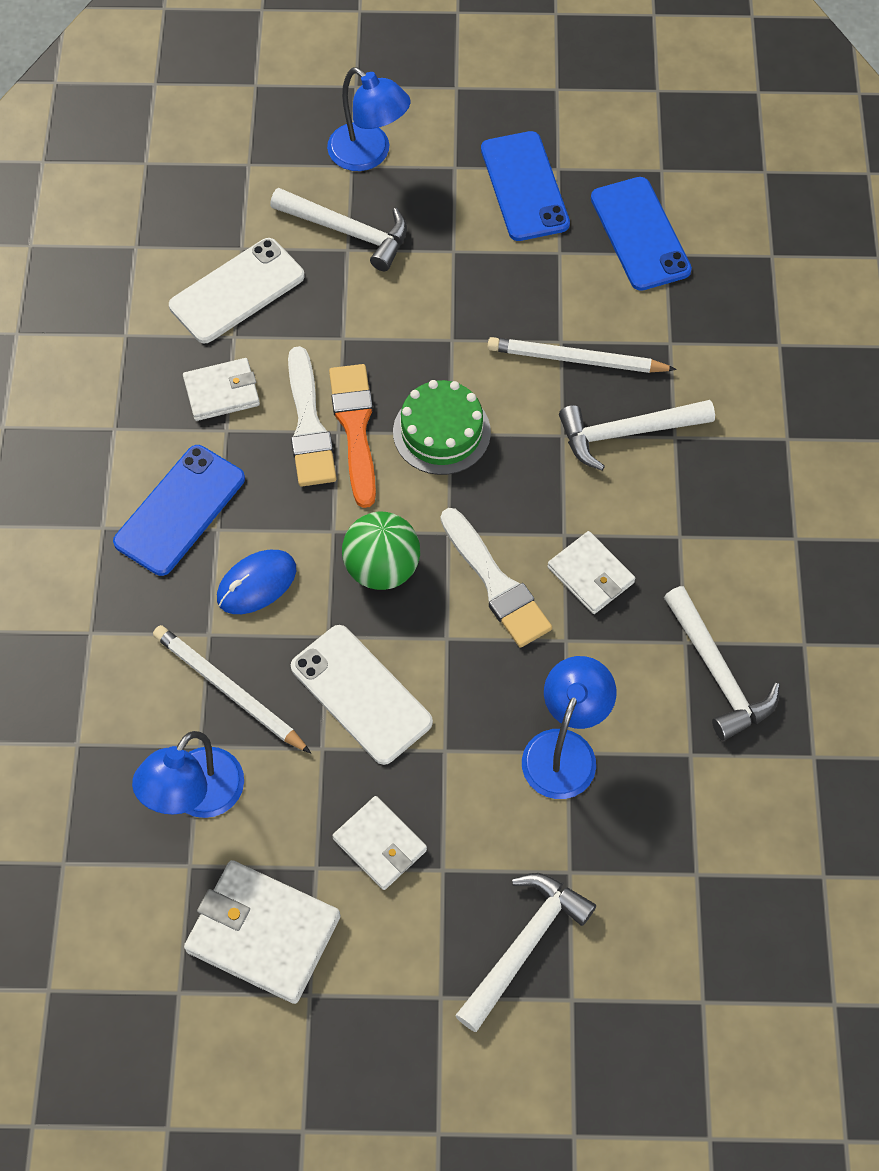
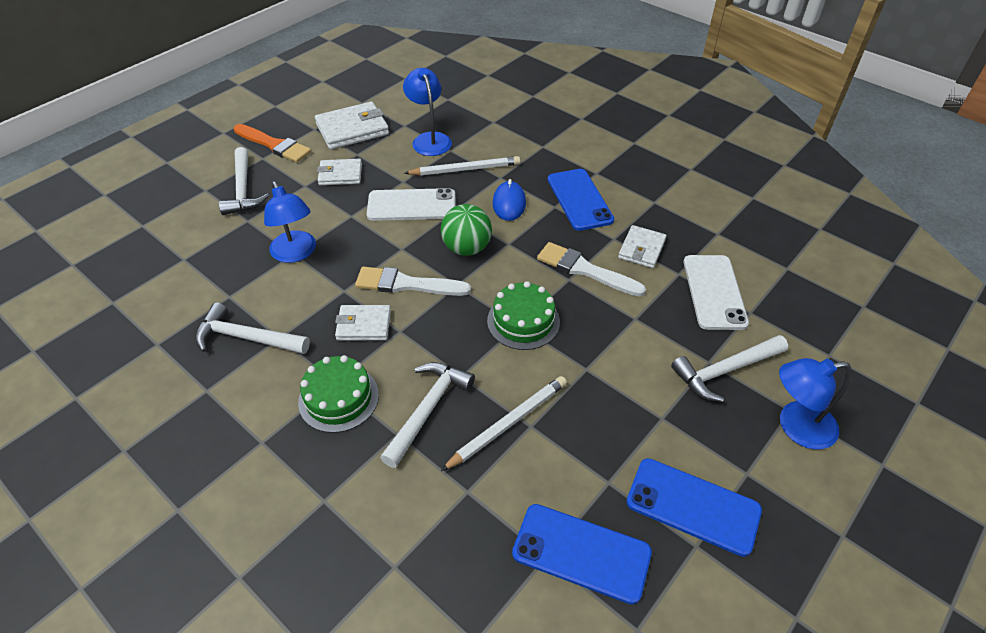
camera: 130 degrees right, 15 degrees down
orange brush [329,364,376,508] -> orange brush moved to [234,124,311,163]
none -> green cake [298,355,379,433]

